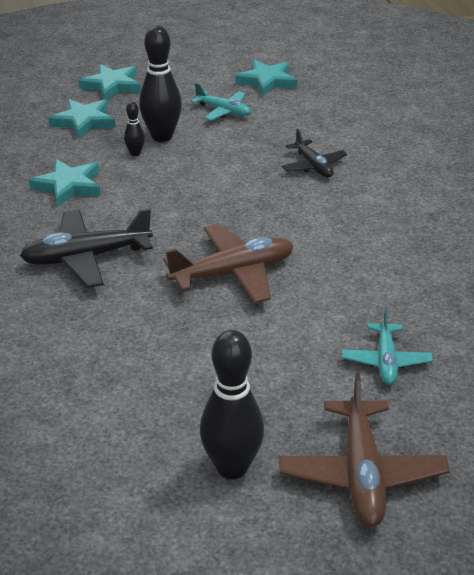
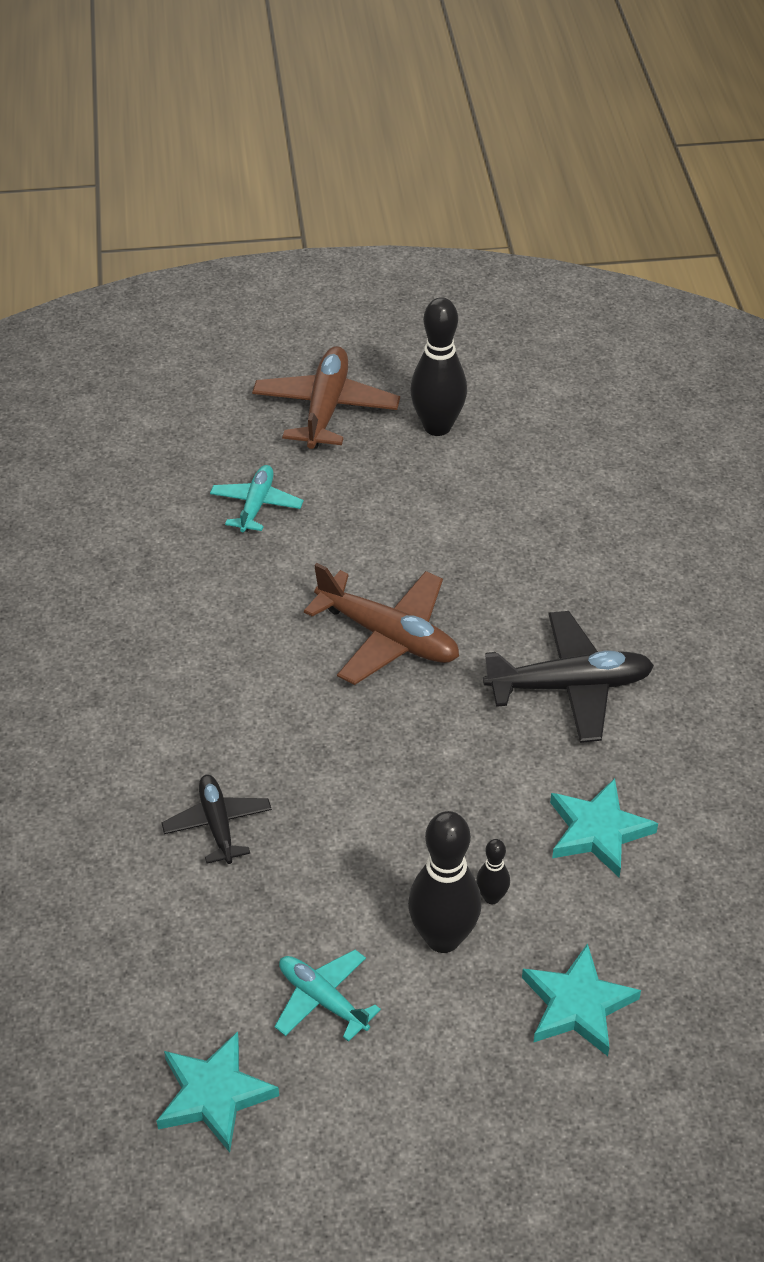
camera: 170 degrees left, 10 degrees up
turquoise star [79,64,141,100] -> none
brown plane [163,224,294,303] -> brown plane turned 135 degrees counterclockwise [304,563,459,685]

